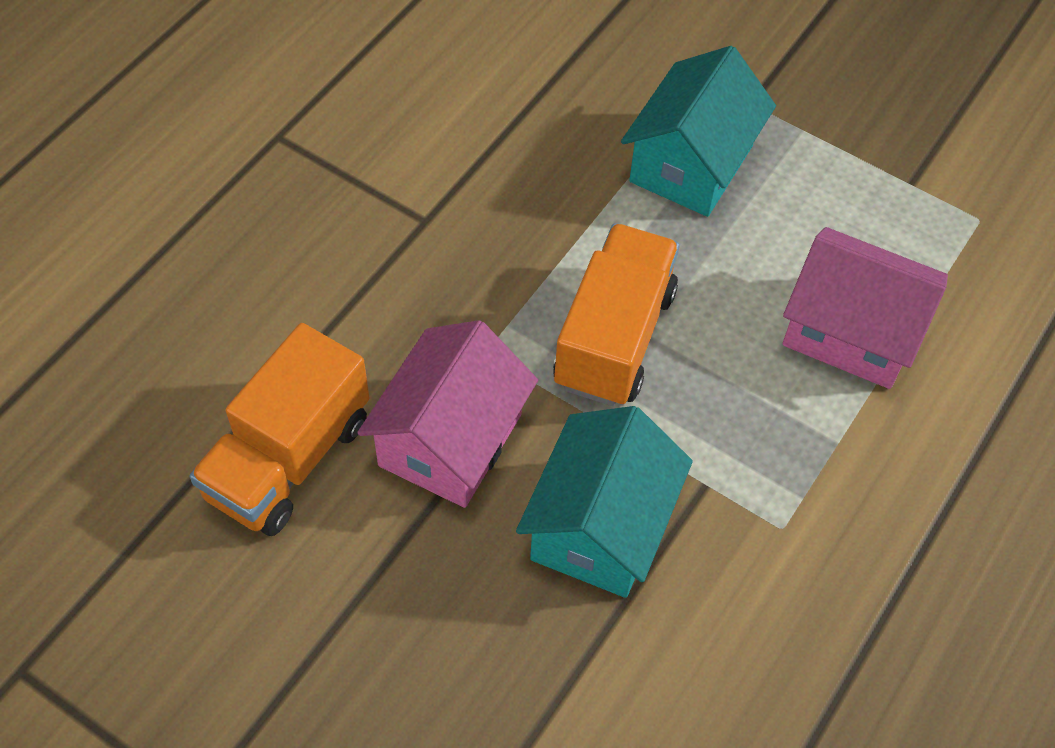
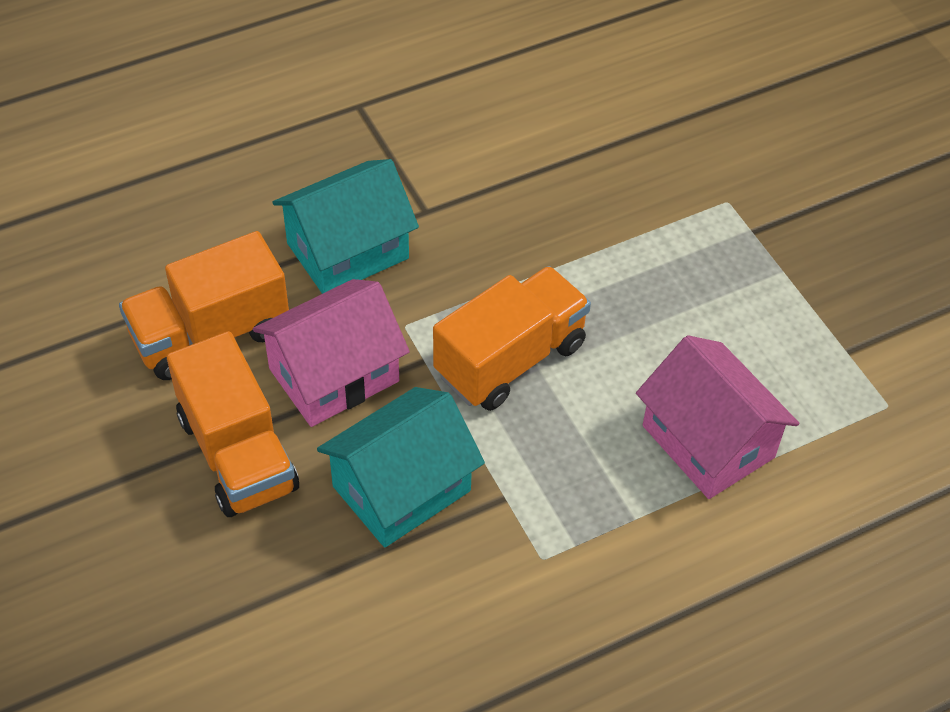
camera: 30 degrees right, 5 degrees down
turquoise house [621,46,776,217] -> turquoise house moved to [272,159,419,294]
none -> orange truck [167,331,299,517]

